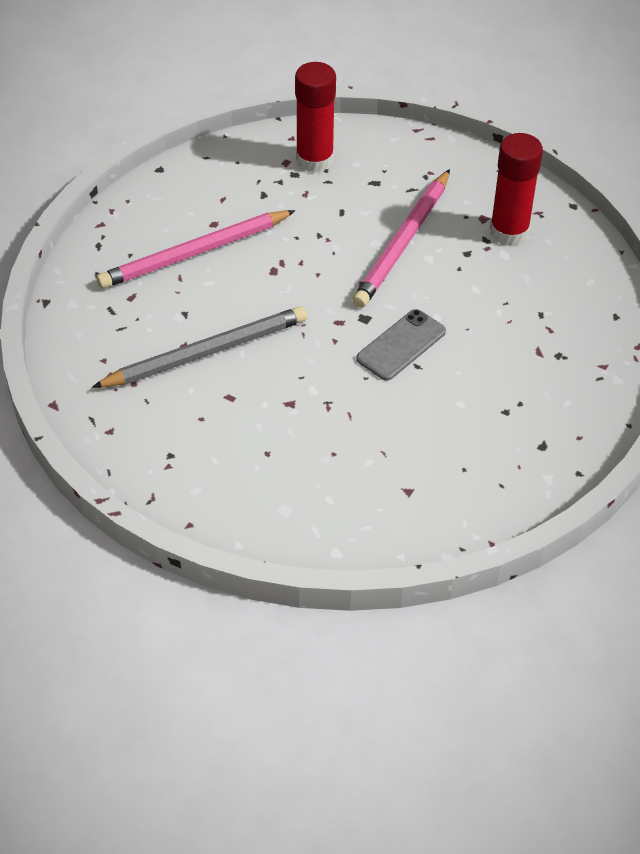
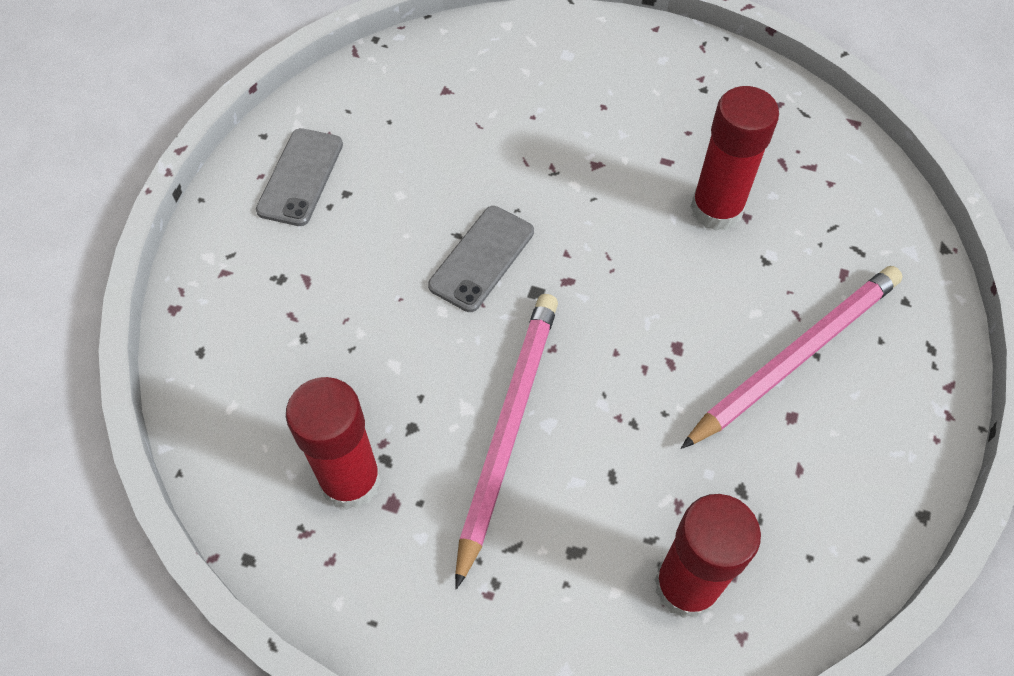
camera: 170 degrees right, 10 degrees up
grey pencil [92,306,307,388] -> red glue stick [691,86,779,231]
none -> grey phone [256,128,343,226]

